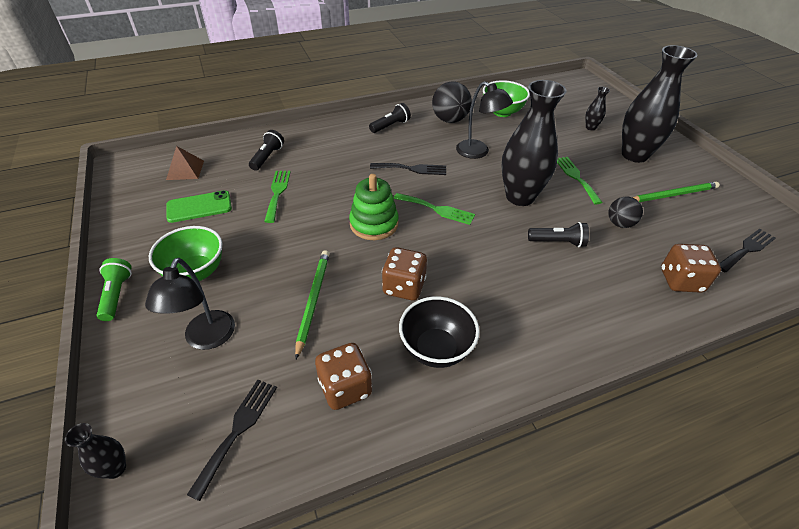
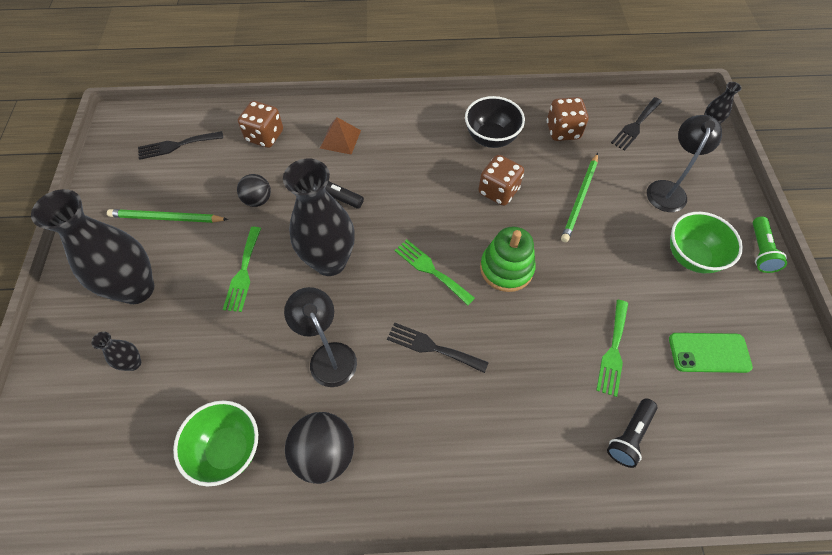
camera: 160 degrees left, 15 degrees up
brown pyramid [166,146,204,180] -> brown pyramid moved to [320,117,361,154]
black flashlight [369,103,411,133] -> none

